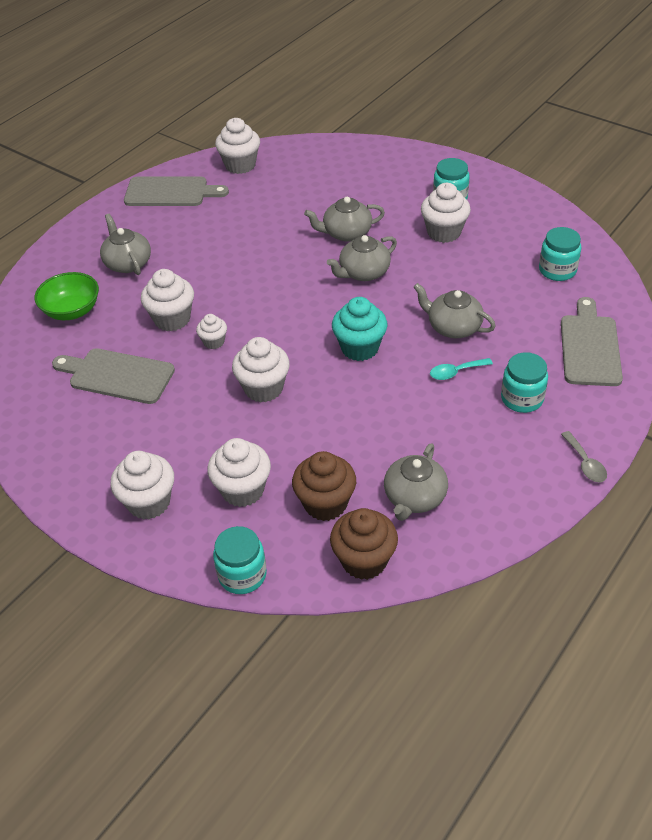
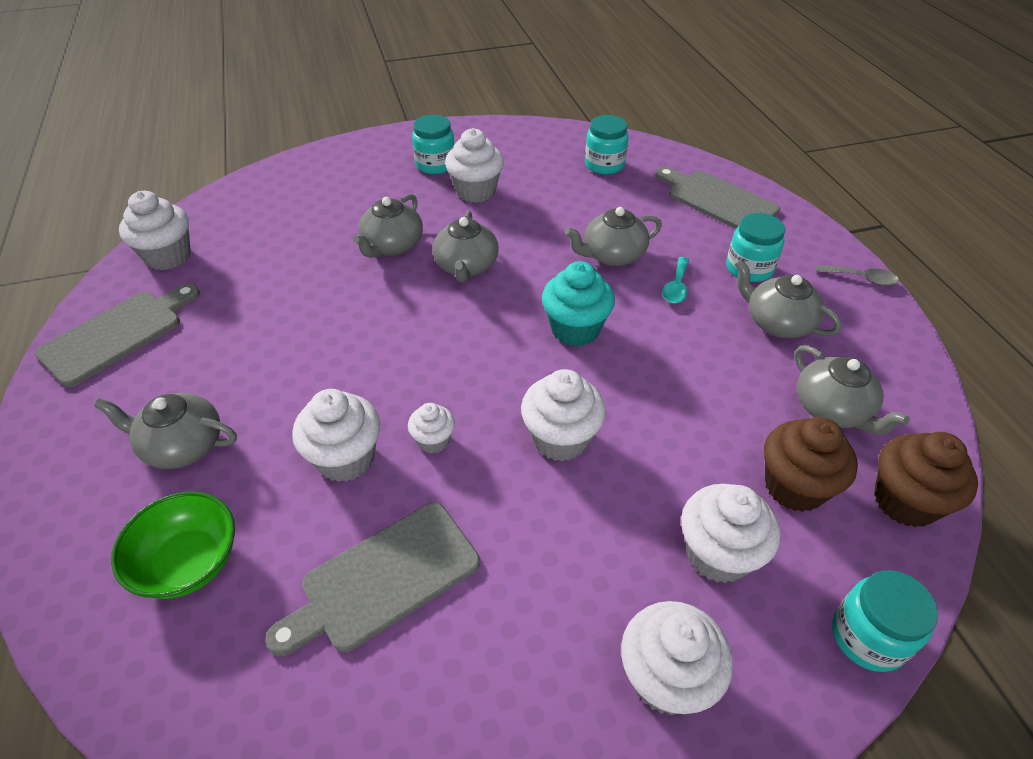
camera: 55 degrees left, 0 degrees up
none -> grey teapot [735,260,842,338]

